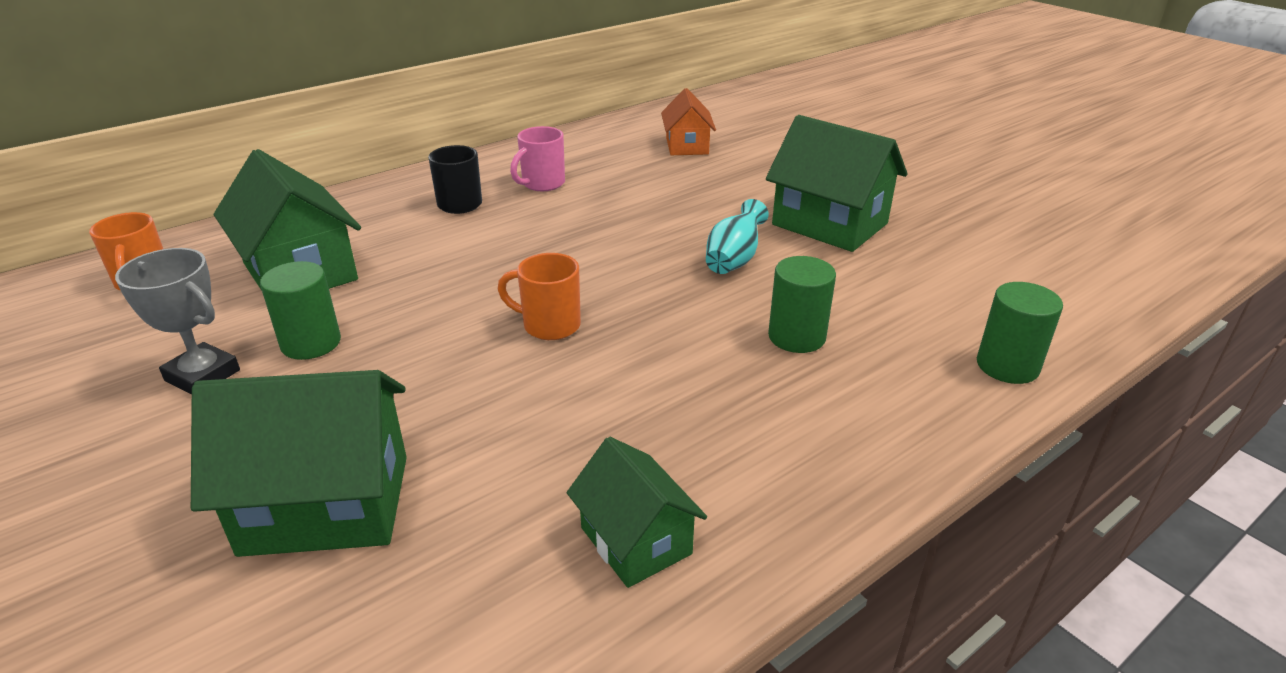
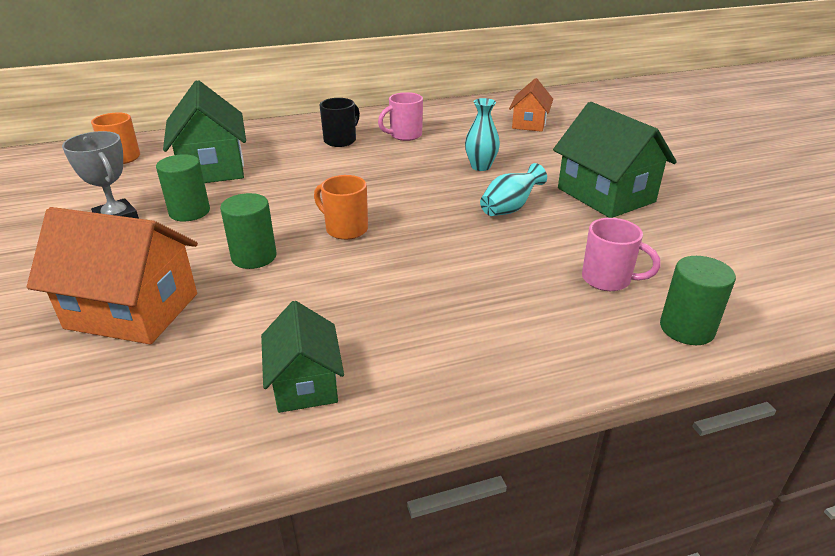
camera: 20 degrees right, 0 degrees up
green house [191,370,407,557] -> orange house [27,207,198,344]
green cylinder [768,256,836,353] -> green cylinder moved to [220,193,277,269]
none -> turquoise vase [465,98,500,171]
none -> pink mug [582,218,661,291]

